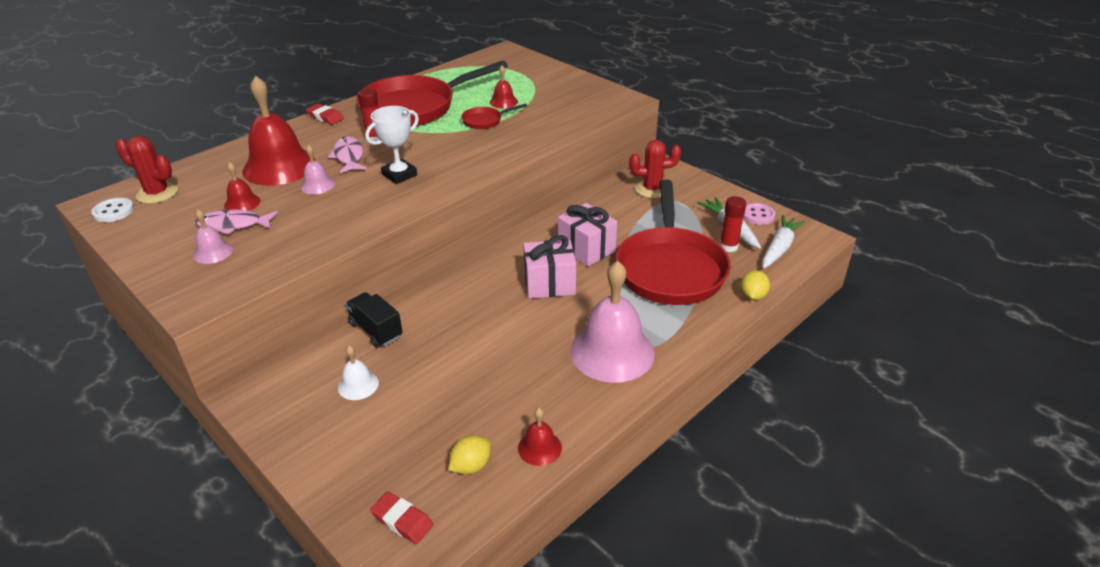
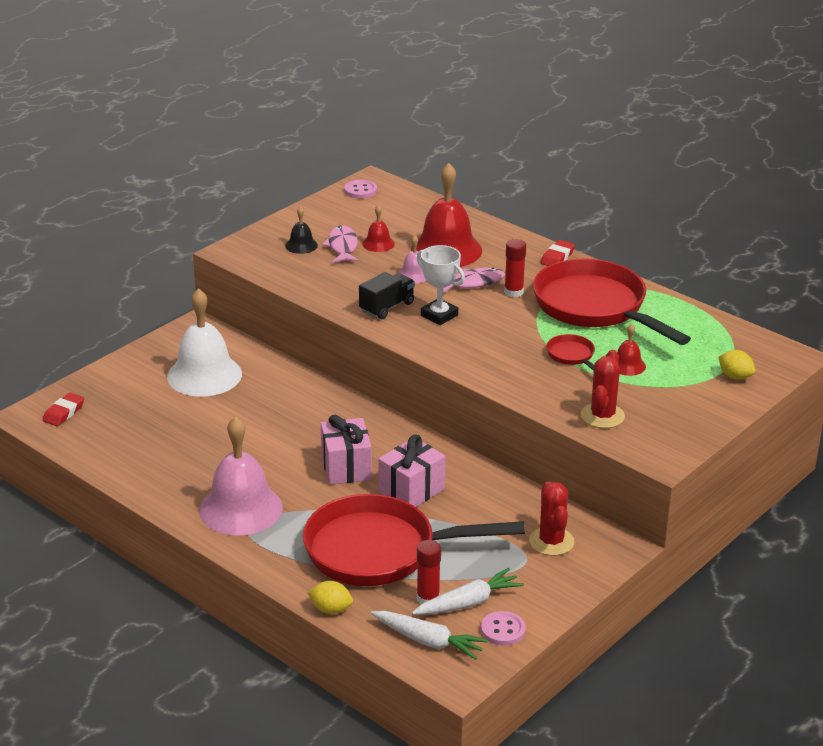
camera: 85 degrees right, 5 degrees down
white button [91,197,134,222] -> pink button [344,180,377,199]
red cactus [116,136,178,204] -> red cactus moved to [581,350,625,428]
pink bell [193,209,233,264] -> black bell [285,207,318,254]
white bell [338,345,379,400] -> white bell [167,288,242,397], size x2.18
black truck [345,292,402,348] -> black truck moved to [359,272,415,319]
yellow lemon [449,435,491,474] -> yellow lemon moved to [719,350,755,380]
red bell [518,408,562,466] -> none

